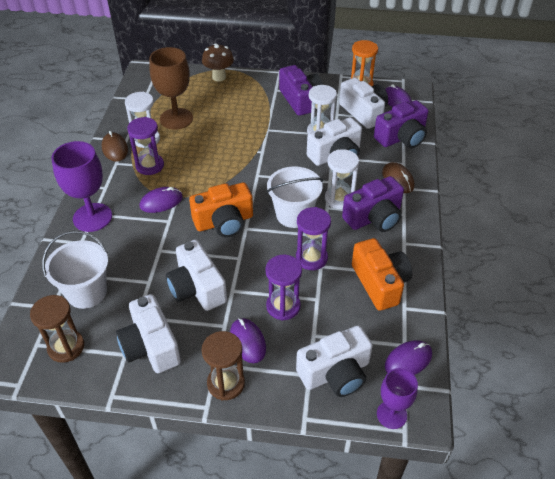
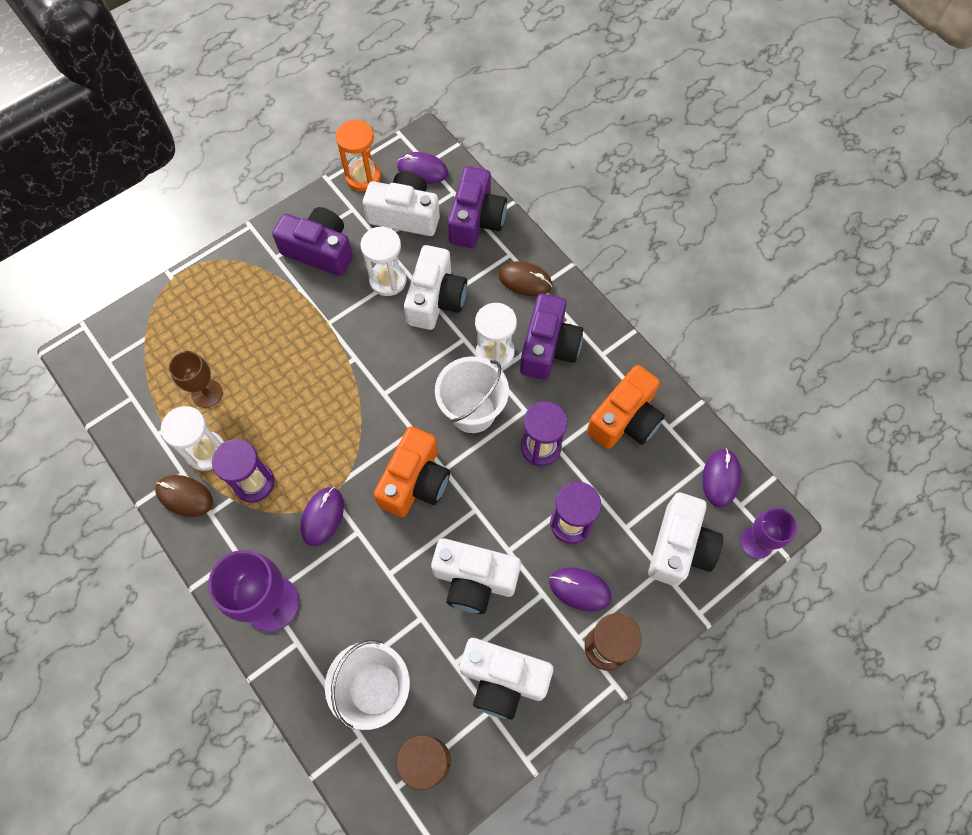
camera: 45 degrees left, 20 degrees up
brown goblet [149,47,193,129] -> brown goblet [169,351,223,408], size x0.61
brown mushroom [202,43,234,82] -> none
orange camera [352,238,412,311] -> orange camera turned 105 degrees clockwise [587,365,665,449]

